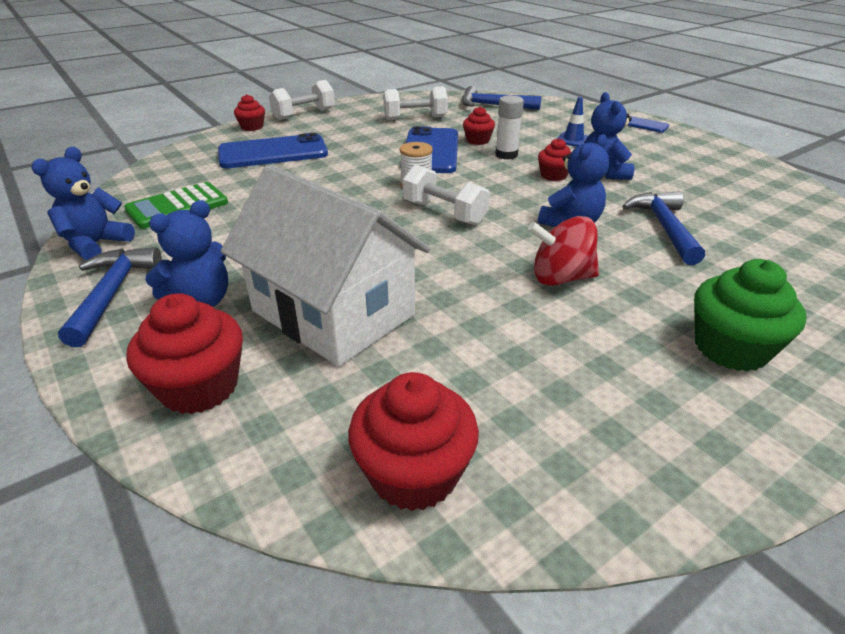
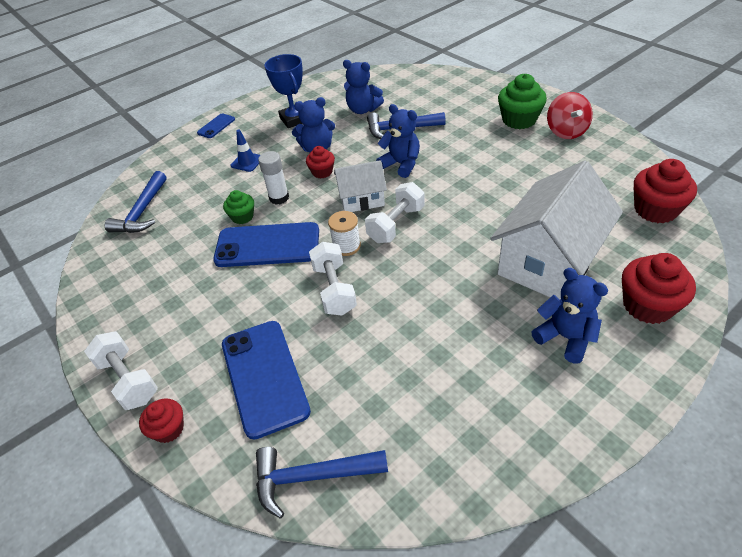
camera: 90 degrees left, 10 degrees up
blue teddy bear [31,147,135,260] -> blue teddy bear moved to [343,60,384,114]
blue hammer [58,247,162,347] -> blue hammer moved to [256,447,388,518]
green calculator [124,182,228,229] -> none
white dumbbell [383,87,448,120] -> white dumbbell moved to [309,242,357,316]
red cupcake [463,107,495,145] -> green cupcake [223,190,254,224]
red spinning top [528,216,599,286] -> red spinning top moved to [547,92,593,139]
none -> blue trophy [265,54,303,128]
none -> white house [334,160,387,212]

